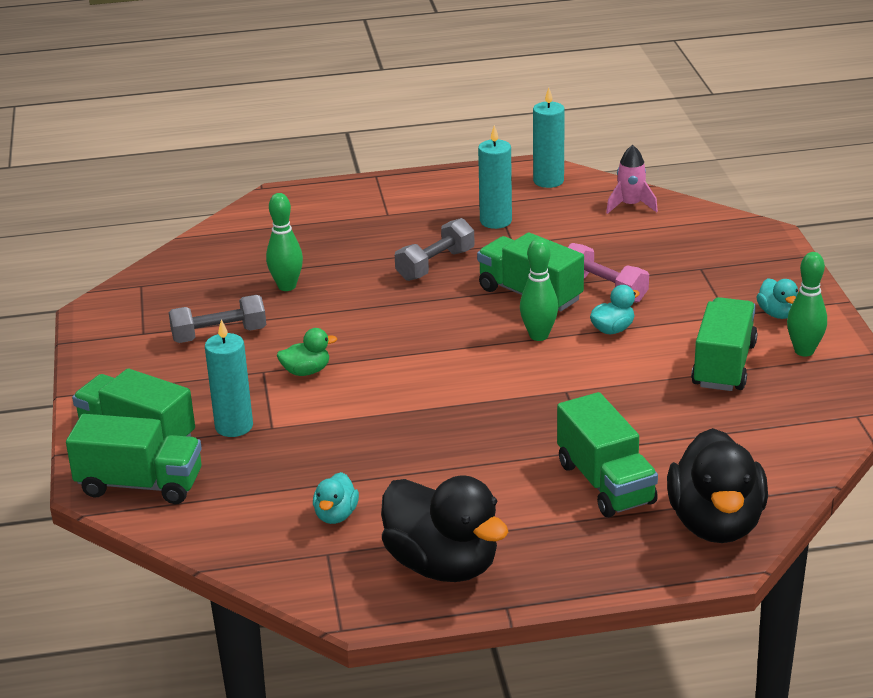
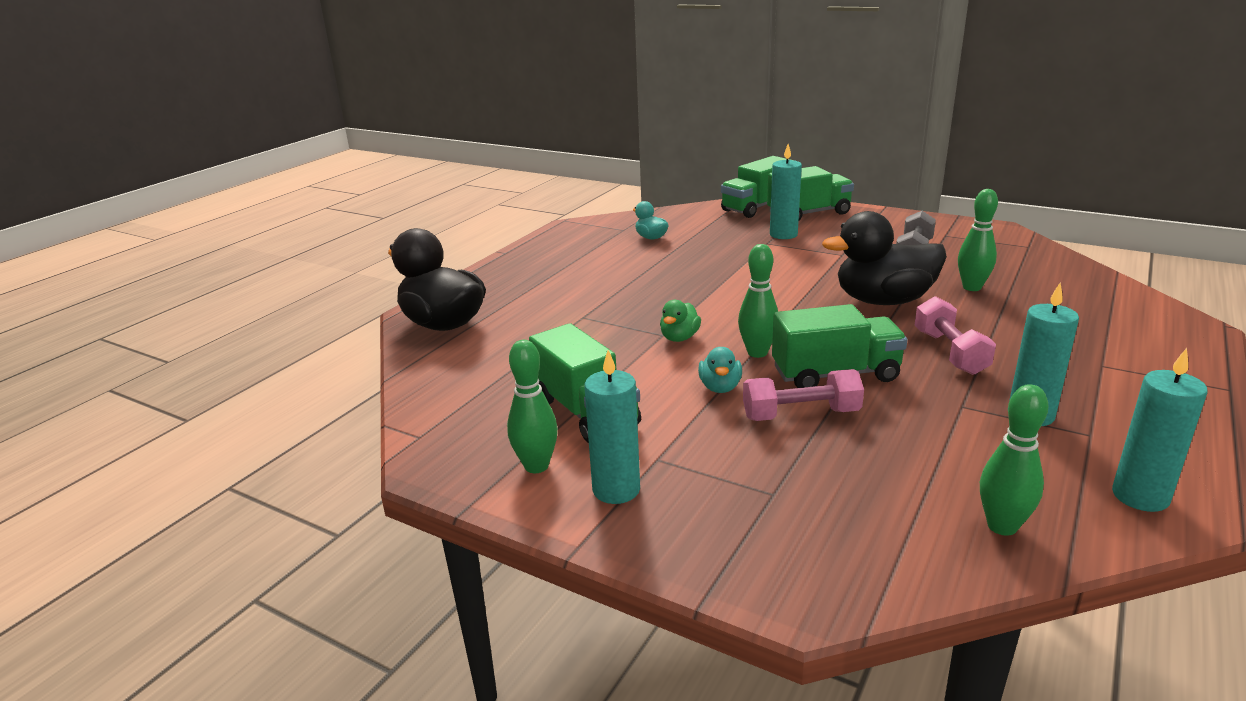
camera: 130 degrees right, 5 degrees down
green duck [277,328,337,376] -> green duck moved to [660,300,701,342]
black duck [381,475,508,582] -> black duck moved to [822,211,947,305]
grey dumbbell [395,218,475,281] -> pink dumbbell [915,296,996,375]
green truck [557,392,658,517] -> none
pink rocket [606,145,658,214] -> green bowling pin [980,384,1049,536]
turquoise duck [756,278,798,319] -> turquoise candle [584,350,640,504]

